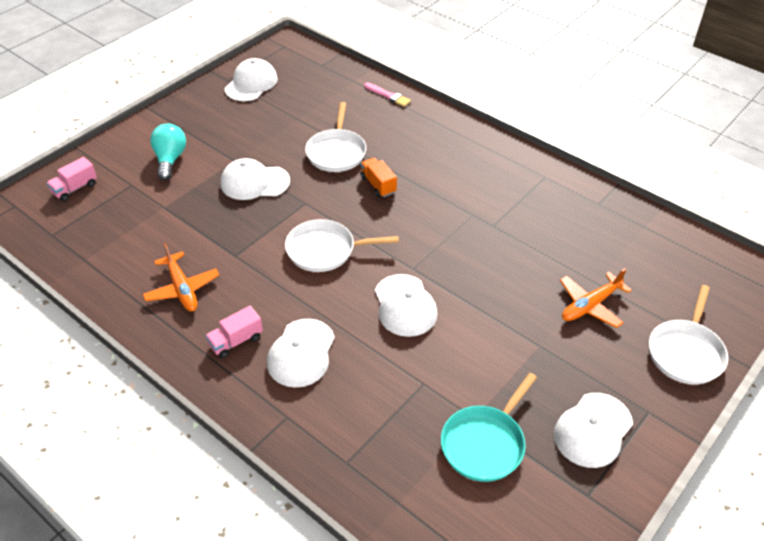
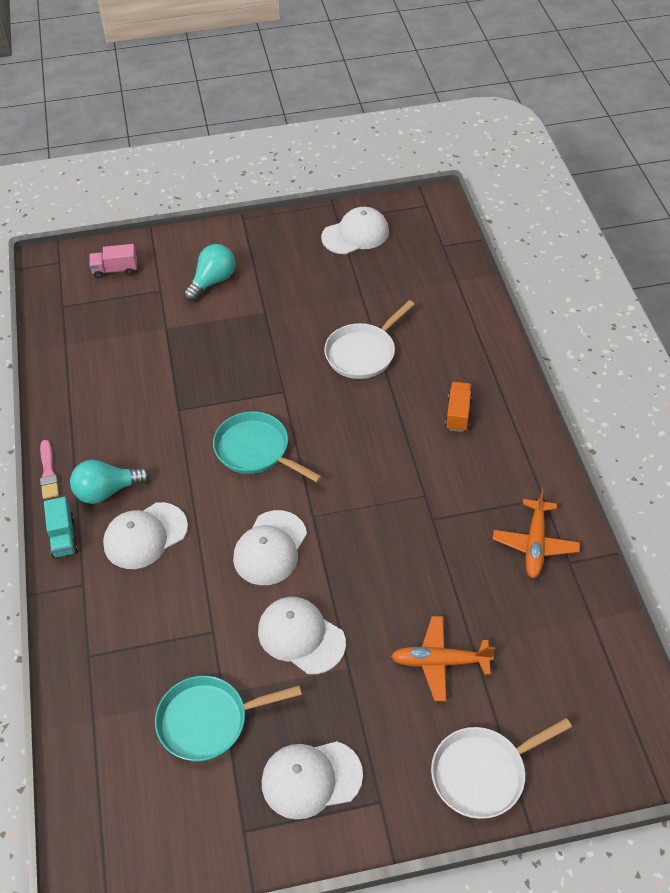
camera: 40 degrees right, 5 degrees up
orange plane [143,243,219,312] -> orange plane moved to [493,488,580,578]
pink truck [205,306,263,358] -> turquoise light bulb [70,460,150,504]
white cap [221,158,290,200] -> white cap moved to [258,597,346,674]
white pan [285,219,399,272] -> turquoise pan [213,411,322,482]
orange truck [360,158,397,197] -> orange truck moved to [445,382,472,432]
pink brush [364,82,411,107] -> pink brush moved to [40,440,59,499]
none -> turquoise truck [44,497,78,558]

